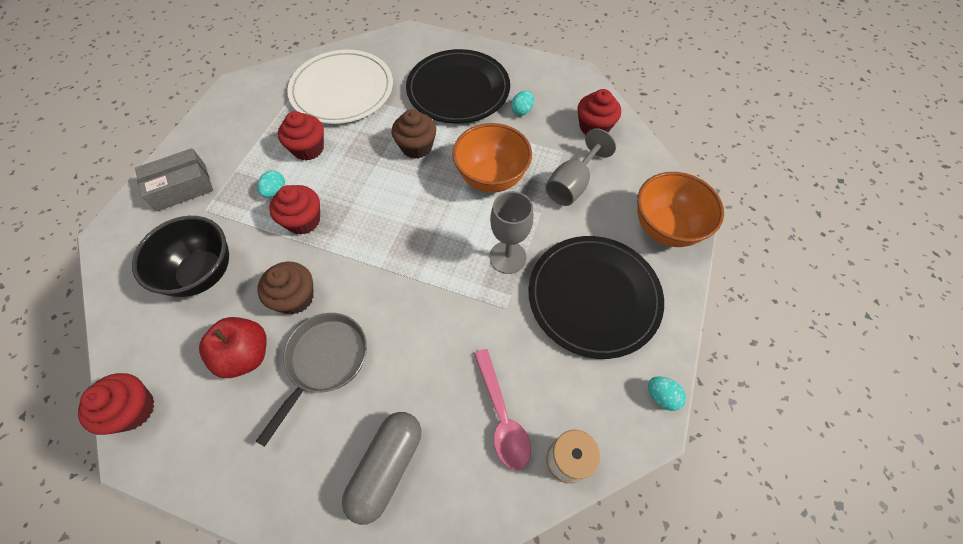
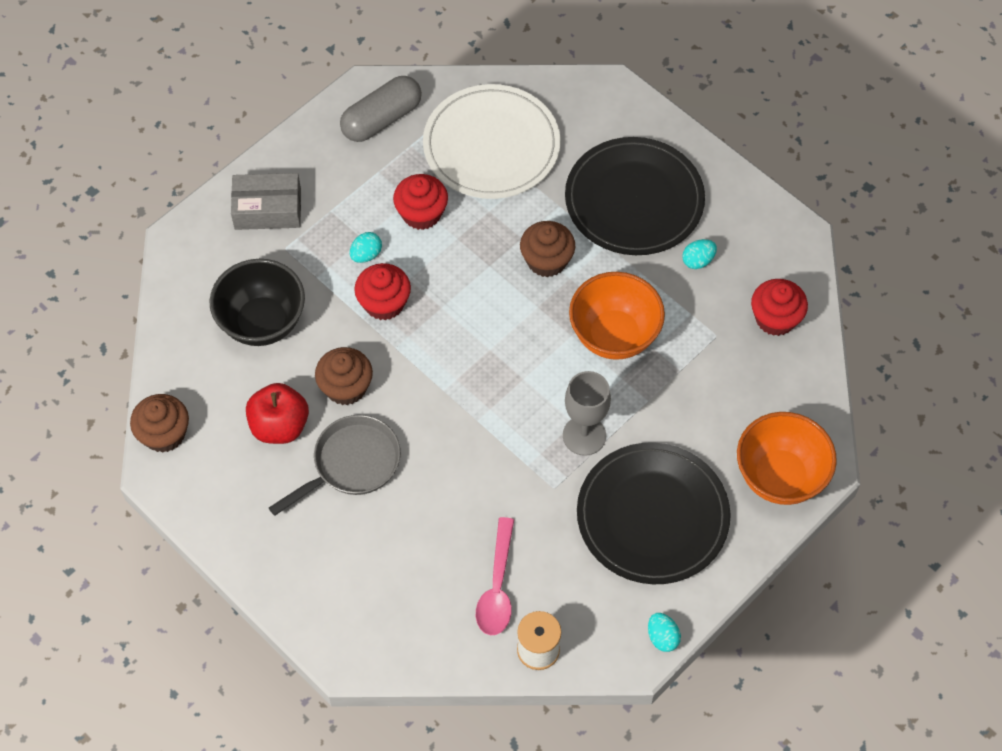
camera: 25 degrees right, 0 degrees up
red cupcake [78,373,155,435] -> brown cupcake [130,394,189,453]
grey capsule [342,412,421,525] -> grey capsule moved to [340,76,422,142]
grey goblet [545,128,616,206] -> none

